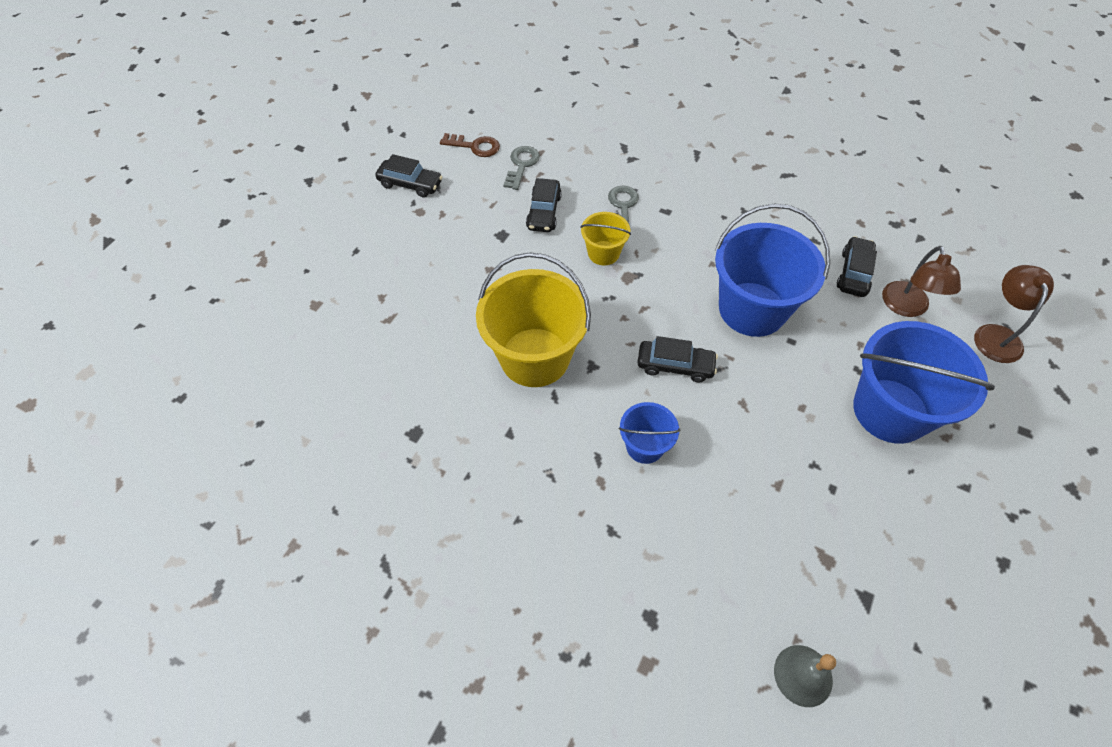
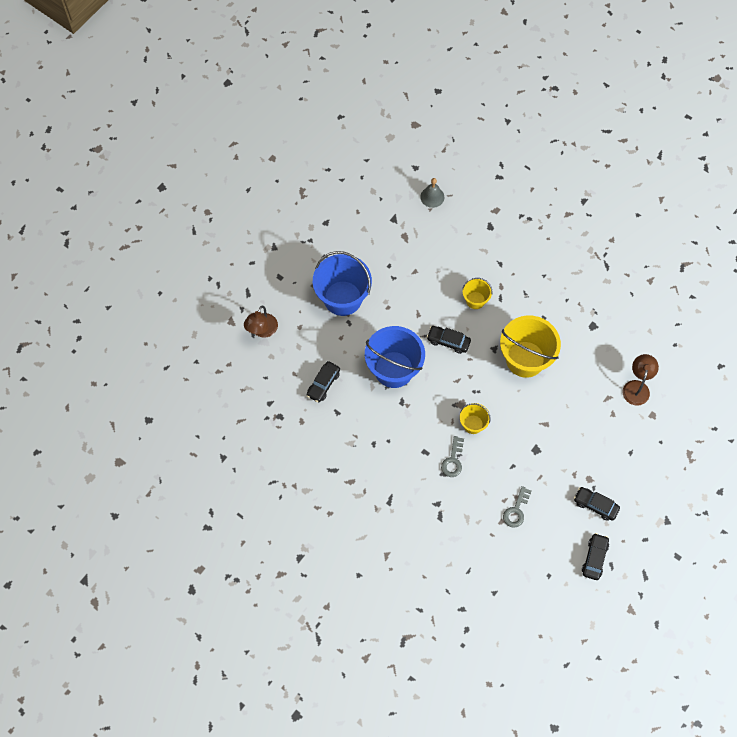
camera: 170 degrees left, 10 degrees up
brown key [440,133,500,157] -> none
black car [526,178,562,232] -> black car moved to [582,533,609,580]
blue bucket [619,402,680,464] -> yellow bucket [462,278,492,309]
brown lamp [882,246,961,317] -> brown lamp moved to [623,354,659,406]

